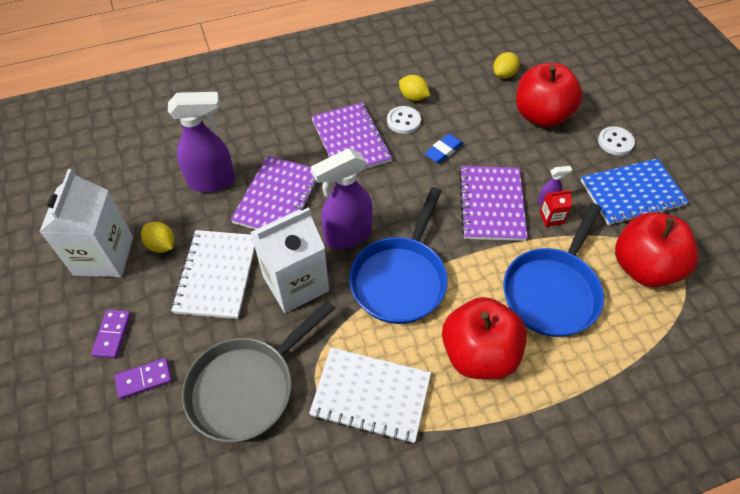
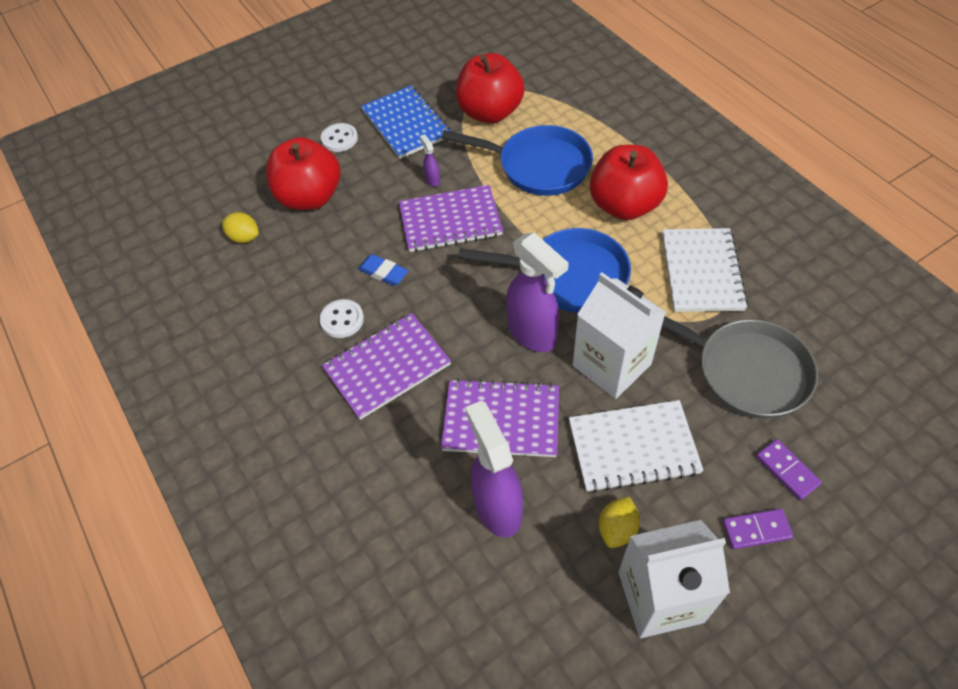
camera: 100 degrees left, 0 degrees up
yellow lemon [399,75,430,101] -> none
red carton [540,190,572,227] -> none

